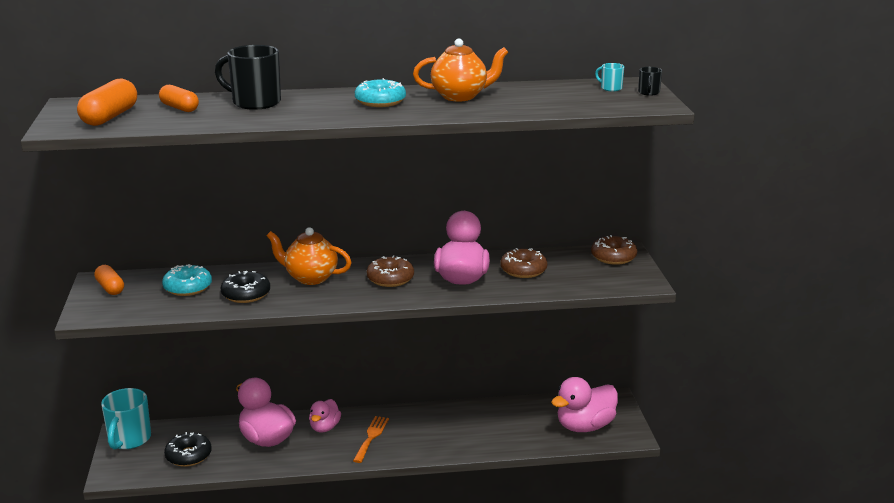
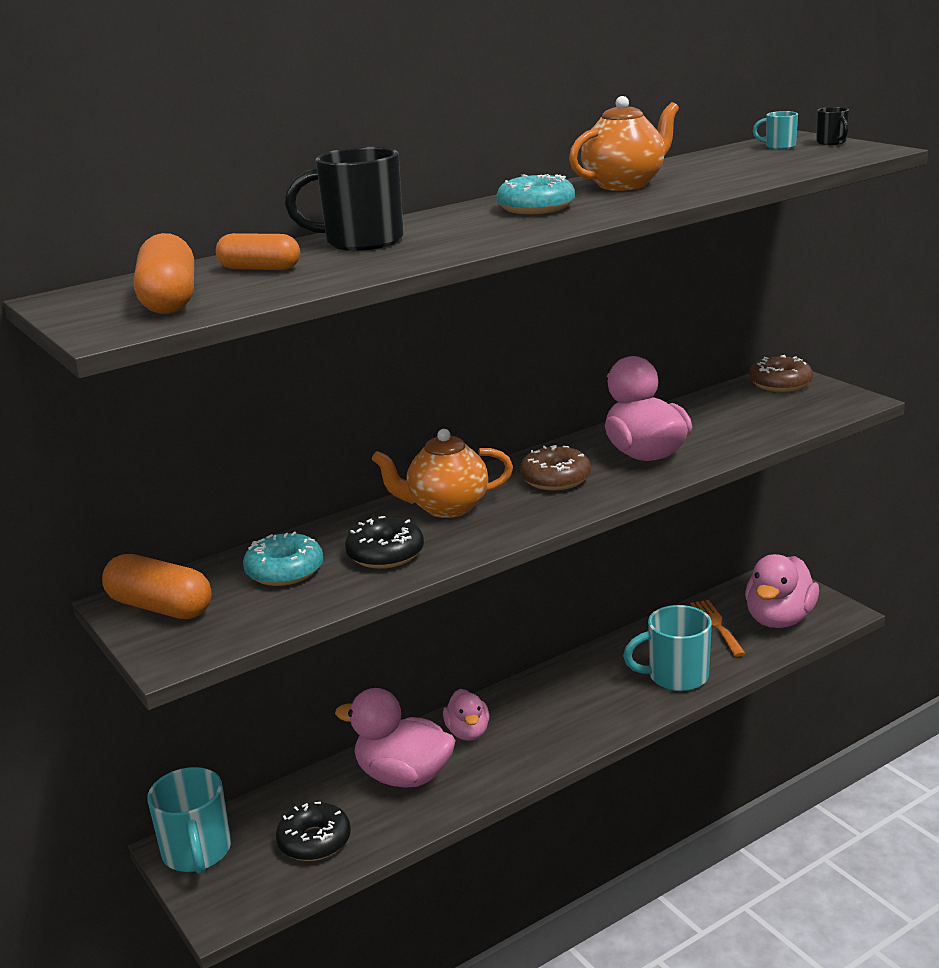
camera: 25 degrees left, 0 degrees up
orange capsule [94,265,124,295] -> orange capsule [102,554,212,619], size x1.51
orange fork [353,416,389,463] -> orange fork moved to [690,600,746,657]
brown donut [500,248,547,278] -> none
none -> turquoise mug [623,605,712,691]

